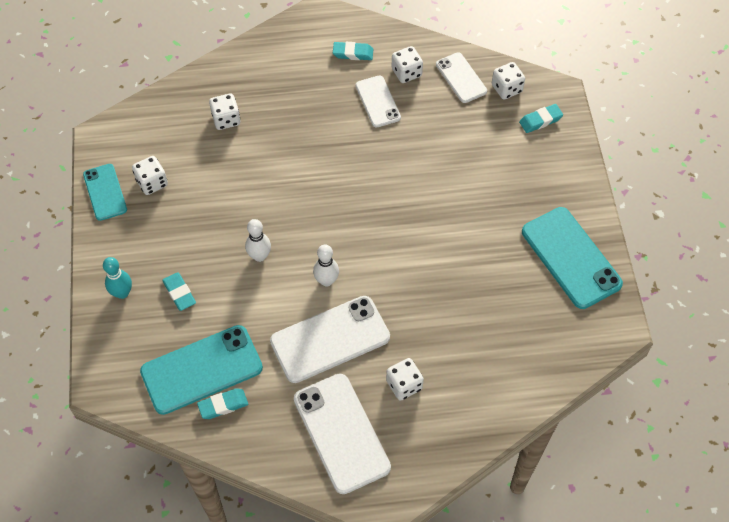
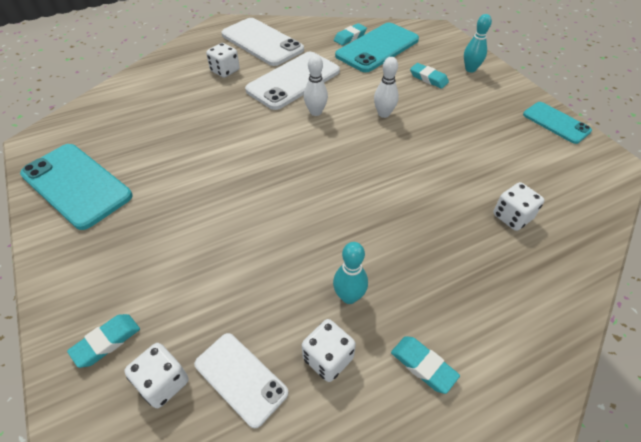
camera: 160 degrees right, 10 degrees down
white dice [132,156,168,195] -> none
turquoise eraser [333,42,373,60] -> turquoise eraser turned 60 degrees clockwise [391,336,460,394]
white phone [356,75,401,127] -> turquoise bowling pin [333,242,368,304]

